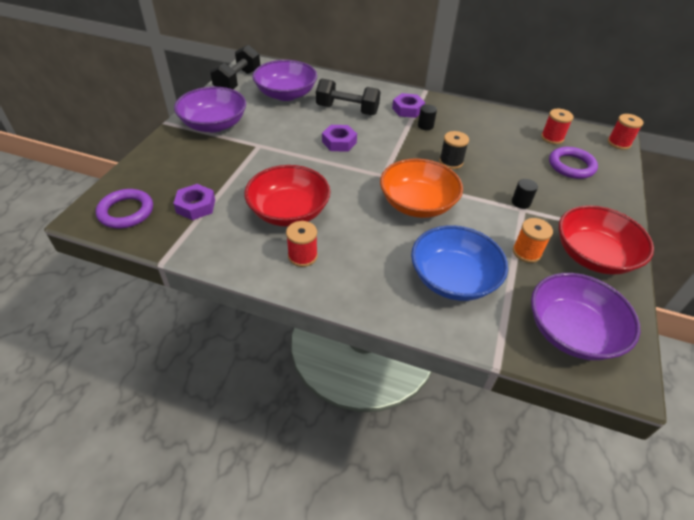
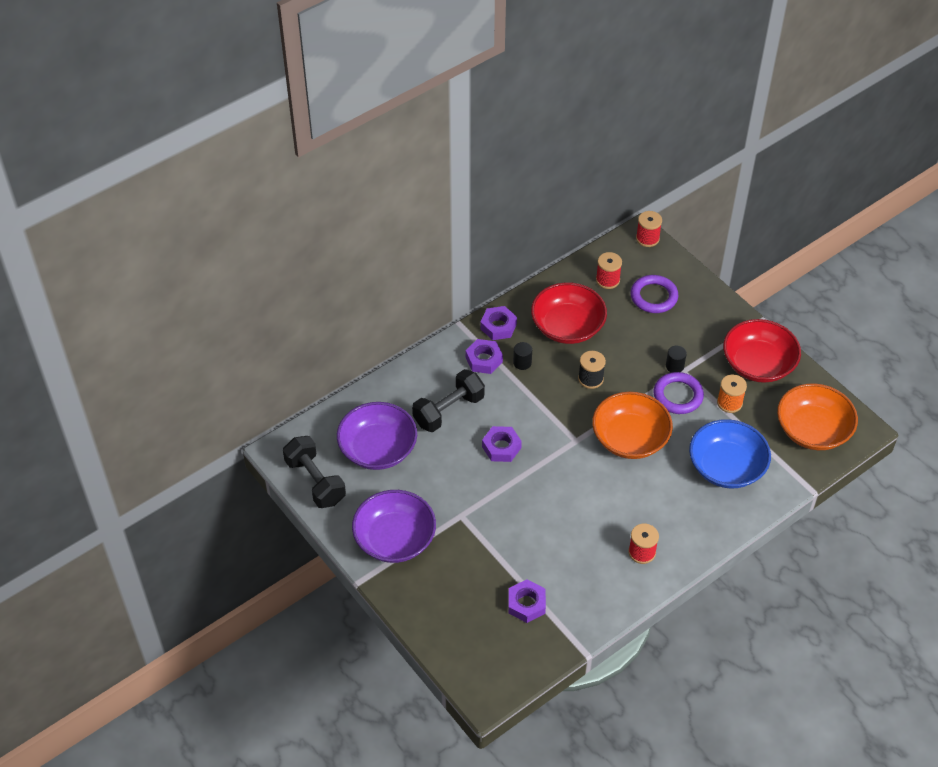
camera: 55 degrees left, 5 degrees up
purple ring [96,189,153,228] -> purple ring moved to [653,372,704,414]
red bowl [244,165,330,227] -> red bowl moved to [531,282,607,344]
purple bowl [531,273,640,360] -> orange bowl [777,383,858,450]
none -> purple nut [480,306,517,340]

